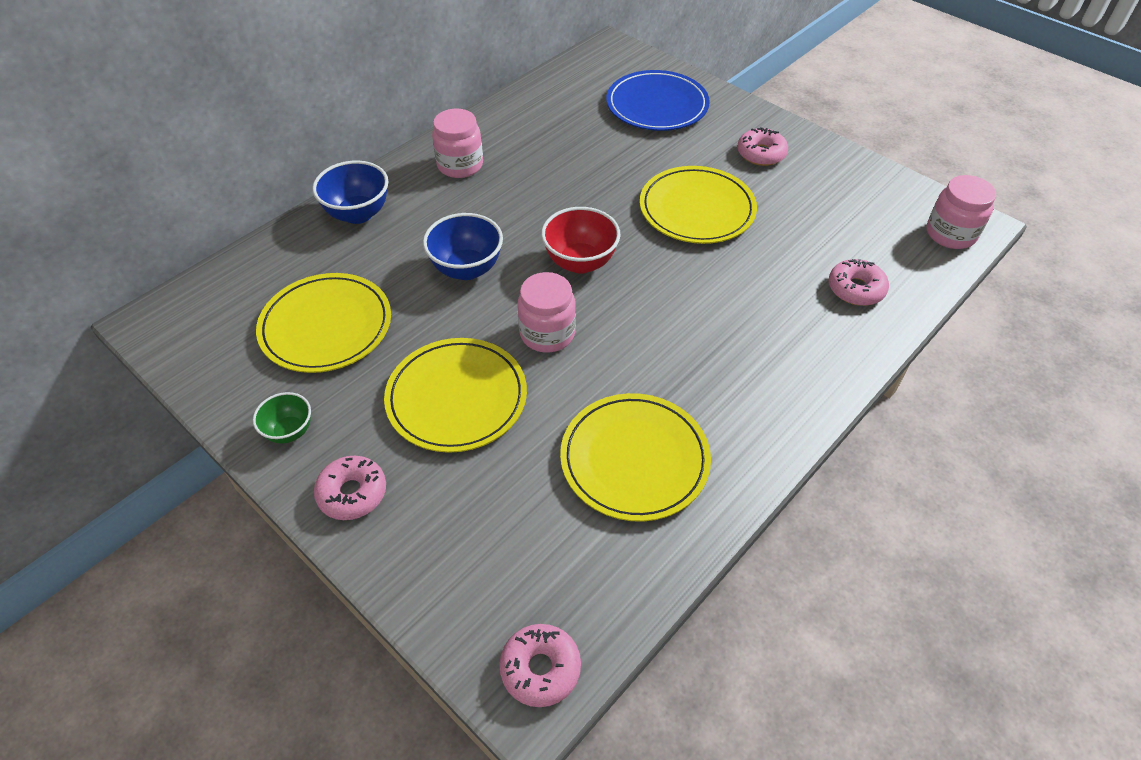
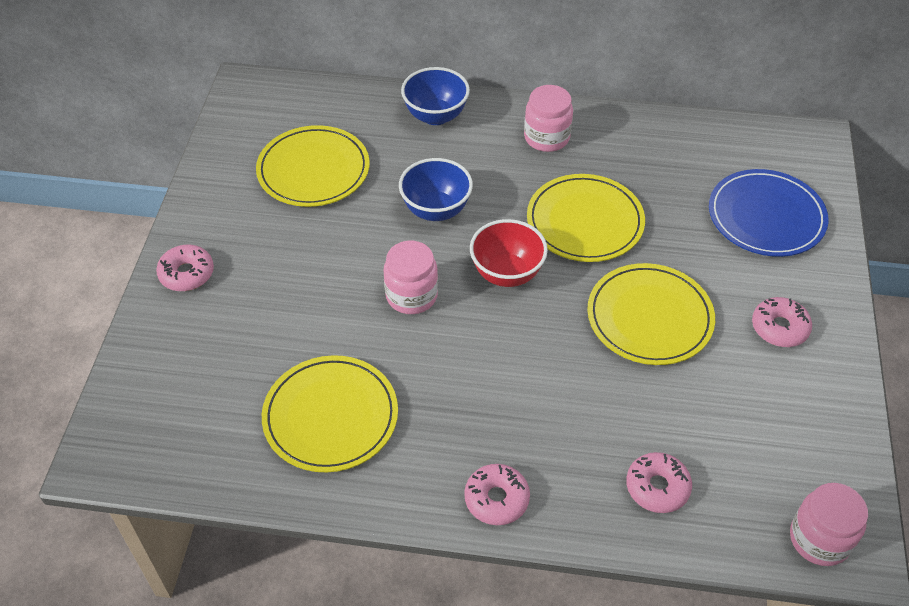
camera: 55 degrees right, 0 degrees up
green bowl [253,392,311,443] -> none
yellow plate [384,338,527,453] -> yellow plate moved to [527,174,645,262]
pink donut [499,624,581,707] -> pink donut moved to [464,464,530,525]

